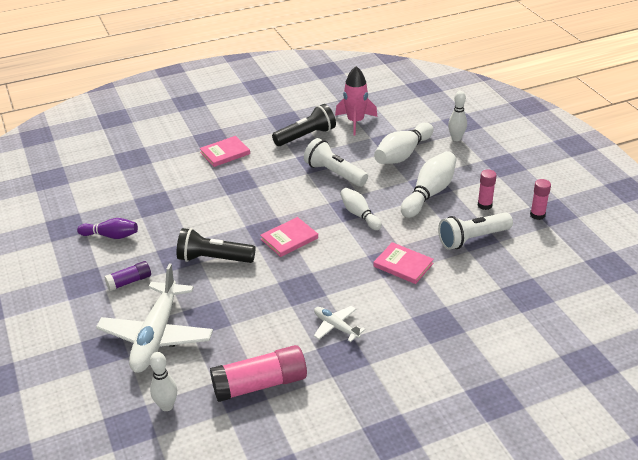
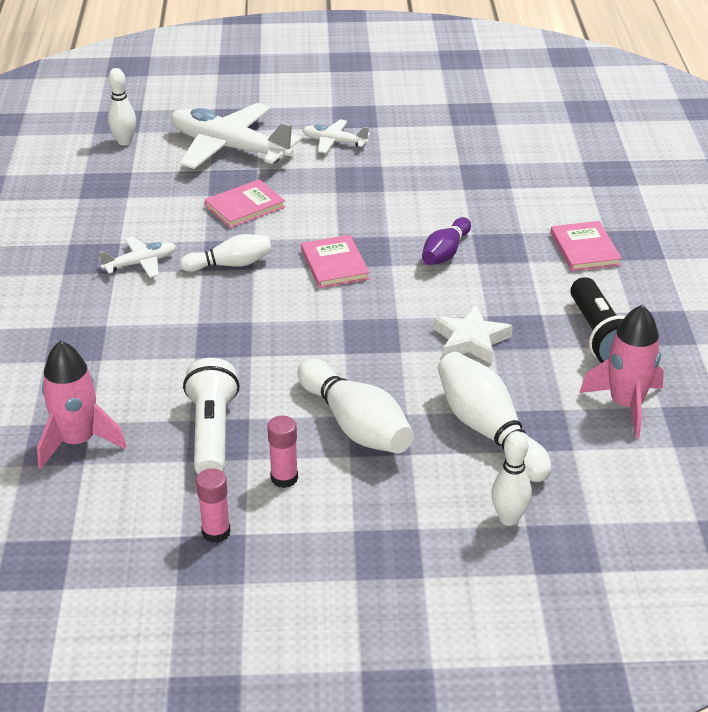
camera: 110 degrees right, 0 degrees up
purple bowling pin [77,218,138,239] -> purple bowling pin moved to [422,217,471,265]
purple glue stick [104,261,151,291] -> white plane [302,120,370,153]
black flashlight [177,228,255,263] -> none
pink glue stick [210,345,307,402] -> none
white flashlight [304,138,368,187] -> white star [434,305,513,364]
white bowling pin [340,188,382,230] -> white bowling pin moved to [180,234,272,272]
pink book [373,242,434,284] -> pink book moved to [205,179,285,228]
none -> pink rocket [37,340,127,469]

